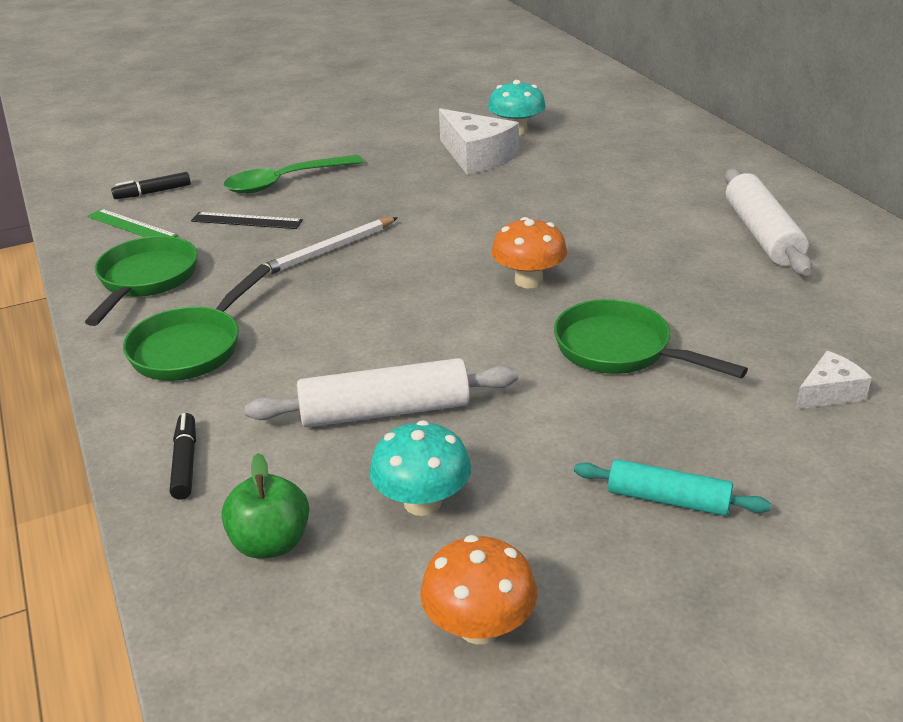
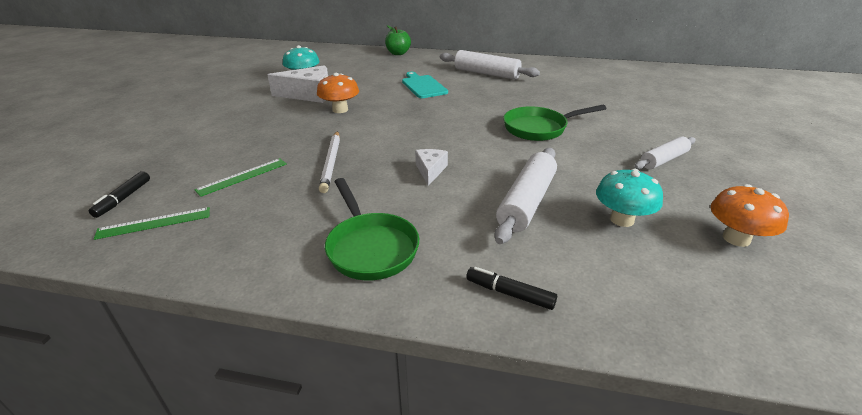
camera: 55 degrees left, 0 degrees up
green pan [85,236,198,326] -> none
black ruler [191,212,303,229] -> green ruler [195,158,287,197]
green apple [221,453,309,559] -> green apple moved to [385,25,411,55]
green spoon [223,155,364,194] -> none
orange mushroom [492,217,567,288] -> orange mushroom moved to [317,73,359,113]
turquoise rolling pin [574,459,771,516] -> white rolling pin [634,137,696,169]
white cheese [795,351,872,410] -> white cheese moved to [415,149,448,186]
none -> turquoise cutting board [402,72,448,98]

